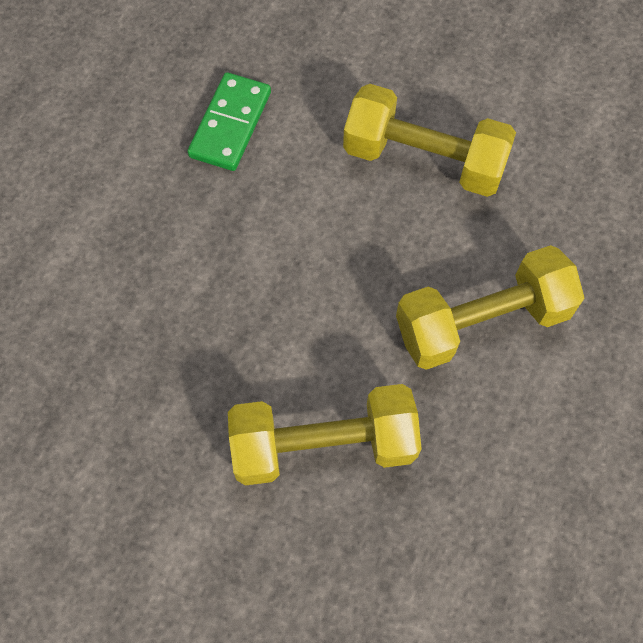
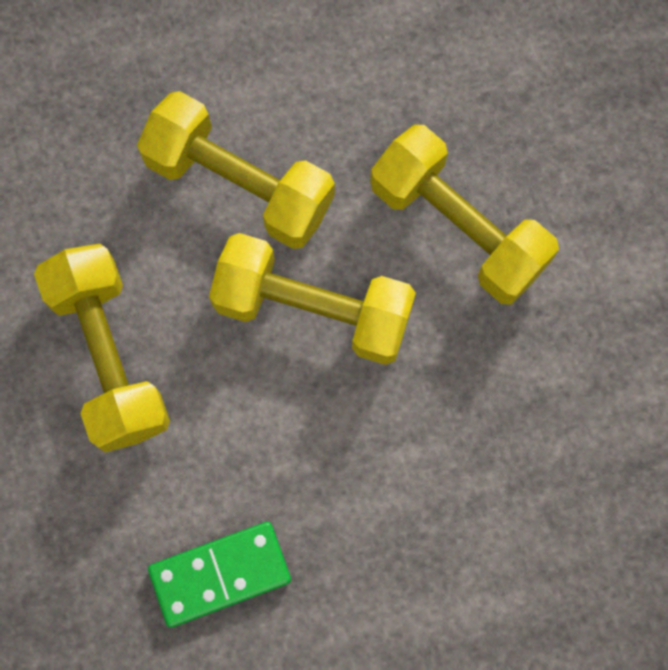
camera: 130 degrees left, 10 degrees up
none -> yellow dumbbell [209,233,416,365]

